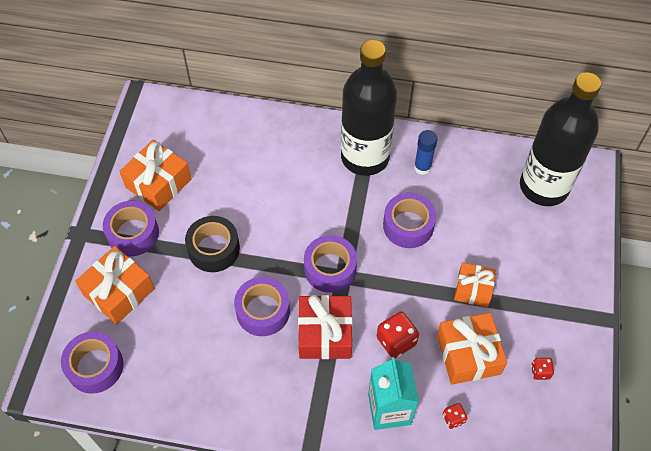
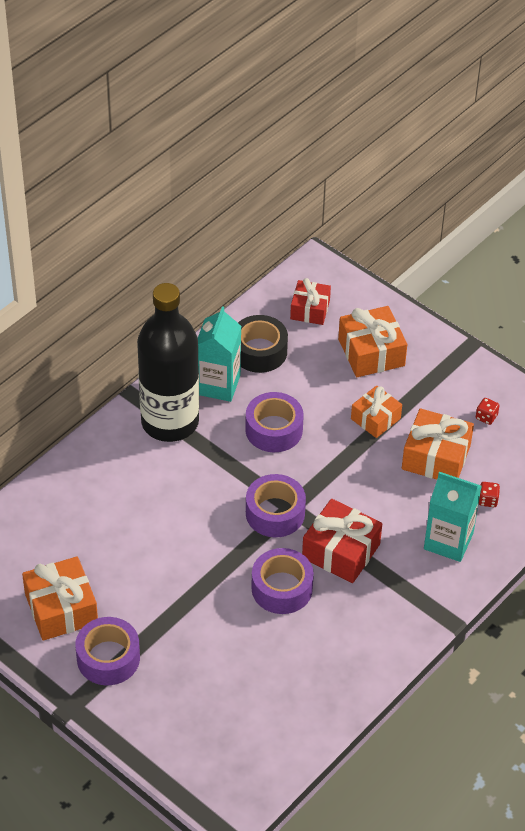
camera: 60 degrees left, 10 degrees down
purple tape [61,332,124,394] -> none
orange gift [75,246,155,325] -> orange gift moved to [338,306,407,377]
black tape [185,216,240,272] -> black tape moved to [238,315,288,373]
red dice [377,311,419,358] -> none
blue glue stick [414,130,437,175] -> turquoise carton [198,306,241,402]
black bottle [520,72,601,206] -> red gift [290,278,331,325]

